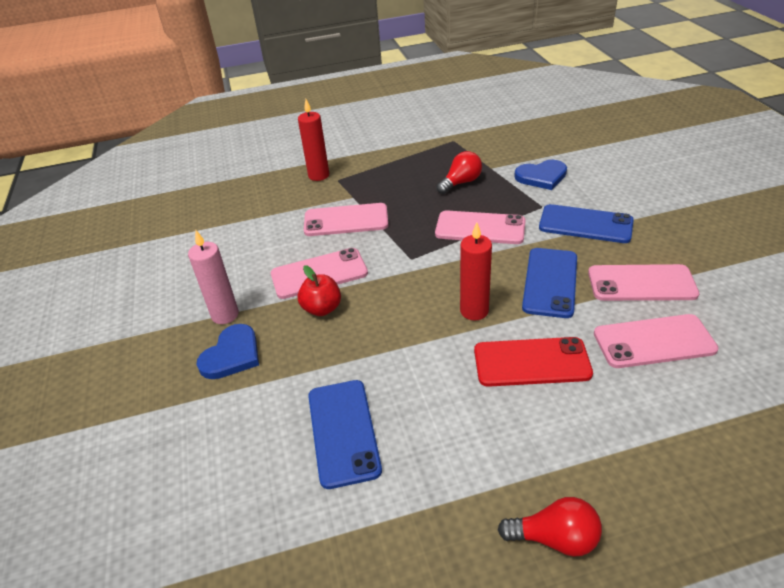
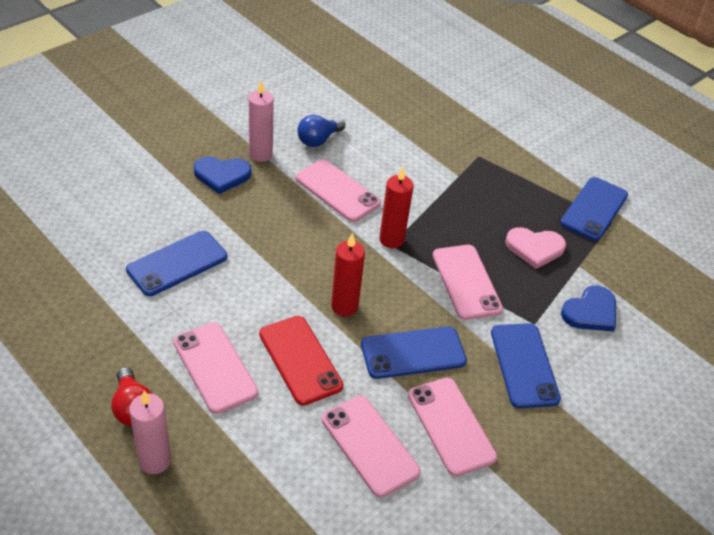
camera: 55 degrees right, 5 degrees up
red candle [298,99,329,181] -> red candle moved to [379,167,413,248]
red apple [298,265,341,316] -> none
pink phone [304,203,388,236] -> pink phone moved to [173,322,258,414]
red light bulb [436,151,482,194] -> pink heart [505,227,566,269]
blue heart [514,160,567,190] -> blue heart turned 90 degrees counterclockwise [561,285,616,332]
none -> pink candle [129,390,171,474]
none -> blue light bulb [297,115,345,147]
none -> blue phone [560,177,628,241]

